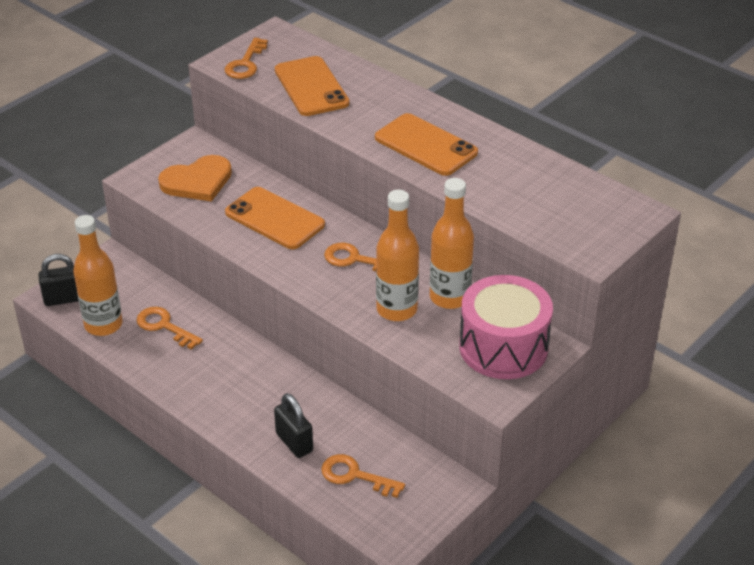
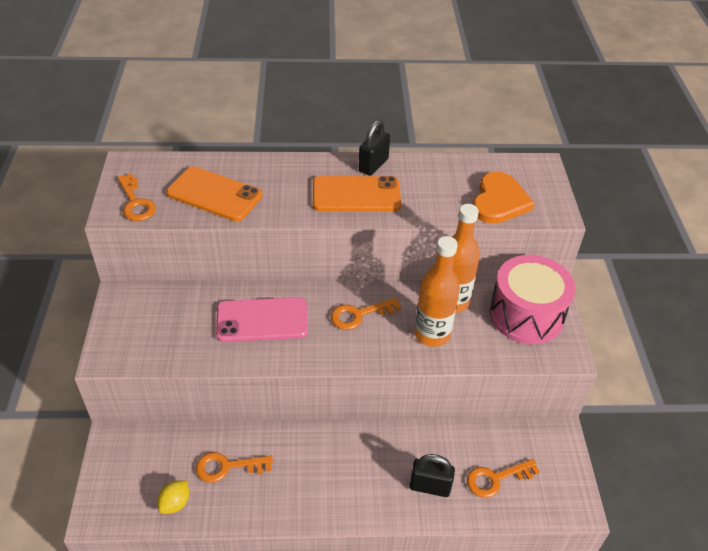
camera: 45 degrees left, 5 degrees up
black padlock [39,254,79,306] -> black padlock moved to [358,120,390,176]
orange bottle [73,215,123,336] -> yellow lemon [158,480,189,514]
orange heart [158,155,232,202] -> orange heart moved to [473,172,535,224]
orange phone [225,187,325,249] -> pink phone [216,297,308,342]

